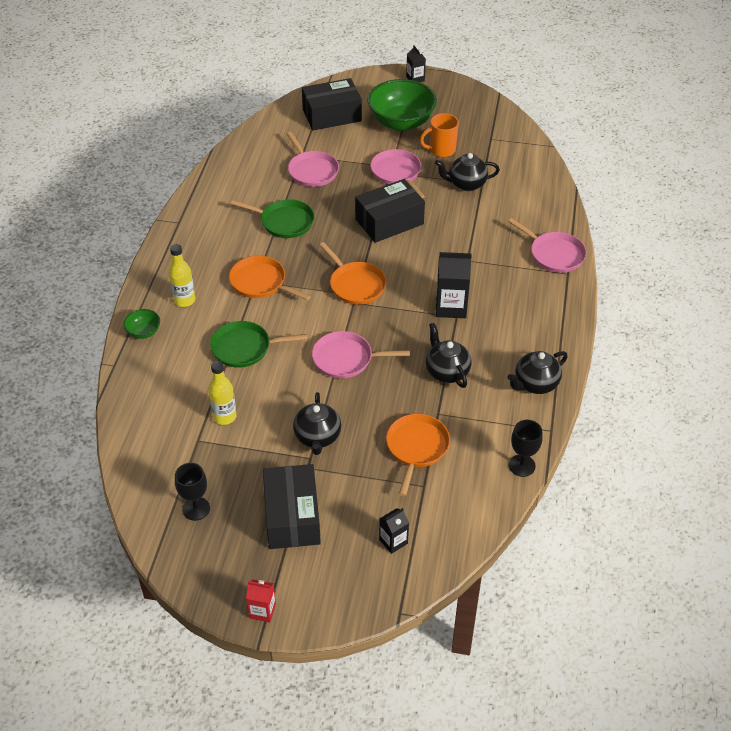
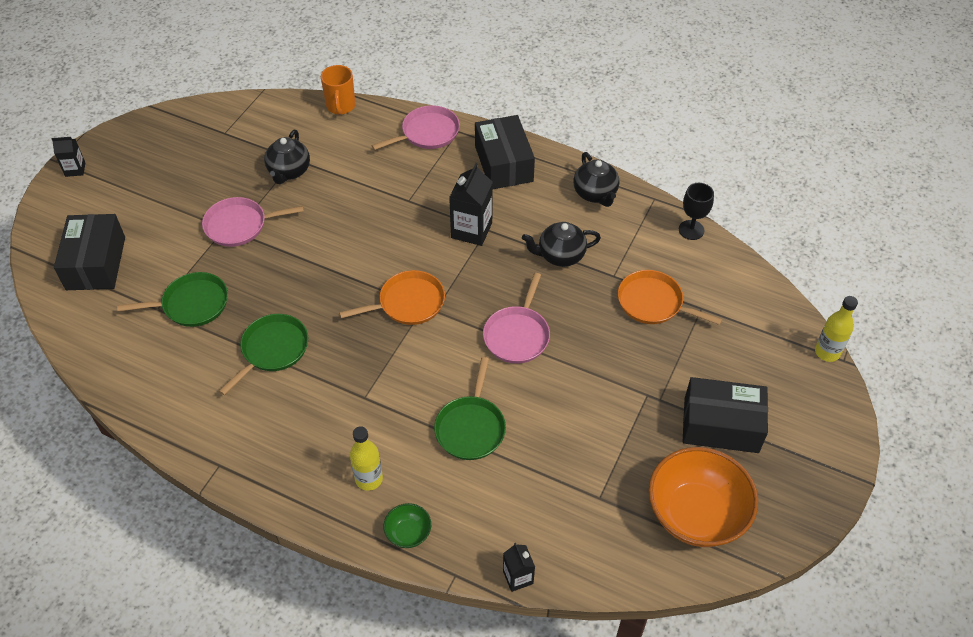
camera: 75 degrees left, 5 degrees up
black goblet [175,463,210,521] -> orange bowl [648,447,758,547]
yellow bottle [208,361,237,425] -> yellow bottle moved to [815,296,858,362]
orange pan [229,256,311,300] -> none
red carton [246,579,276,622] -> none
pink pan [287,132,339,187] -> green pan [117,272,228,327]
black teapot [293,392,341,455] -> none
black box [355,179,425,243] -> black box moved to [475,115,535,189]
green bowl [367,79,437,131] -> none
black carton [379,508,409,554] -> black carton moved to [503,543,535,592]
orange mug [420,113,459,157] -> orange mug moved to [321,65,355,115]

